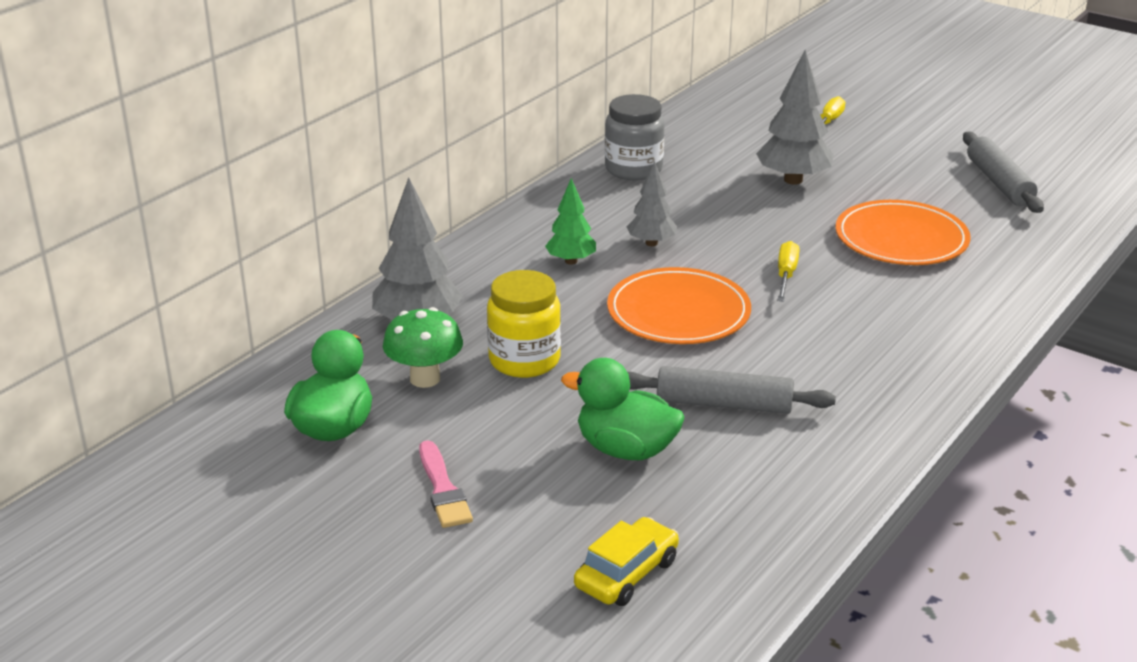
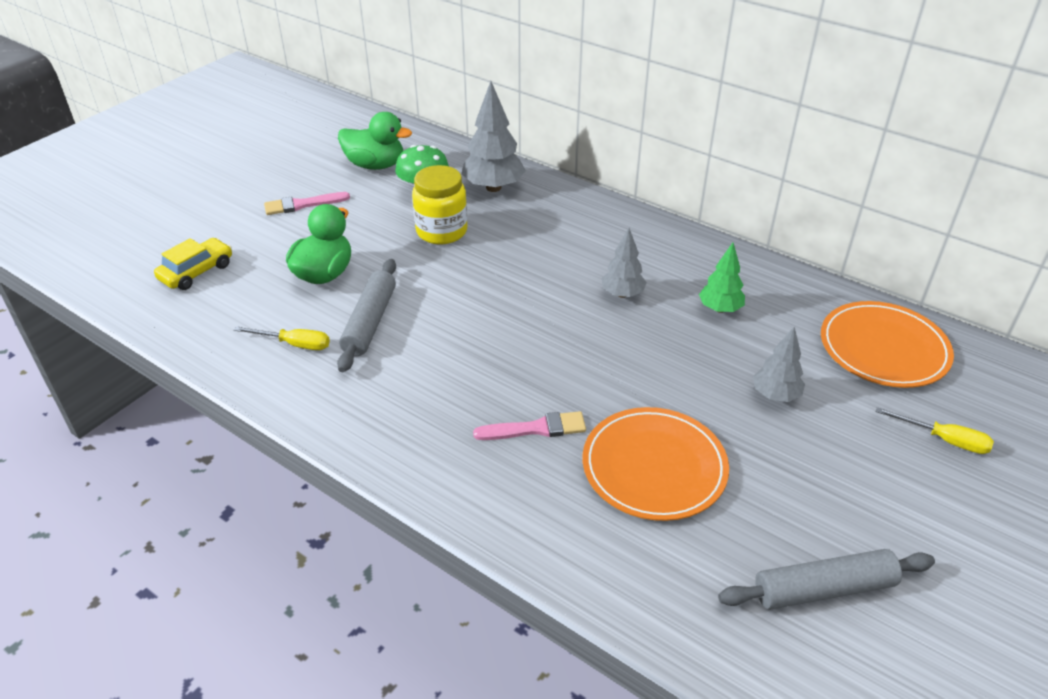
camera: 90 degrees right, 10 degrees up
green tree [545,178,596,265] -> green tree moved to [699,243,745,313]
yellow car [574,517,679,606] -> yellow car turned 90 degrees counterclockwise [154,238,232,290]
grey jar [605,94,665,180] -> none
orange plate [607,267,751,344] -> orange plate moved to [821,301,954,388]
grey tree [756,50,834,185] -> grey tree [753,327,805,402], size x0.61
yellow screwdriver [777,241,799,302] -> yellow screwdriver moved to [234,326,330,350]
none -> pink brush [473,411,586,440]

